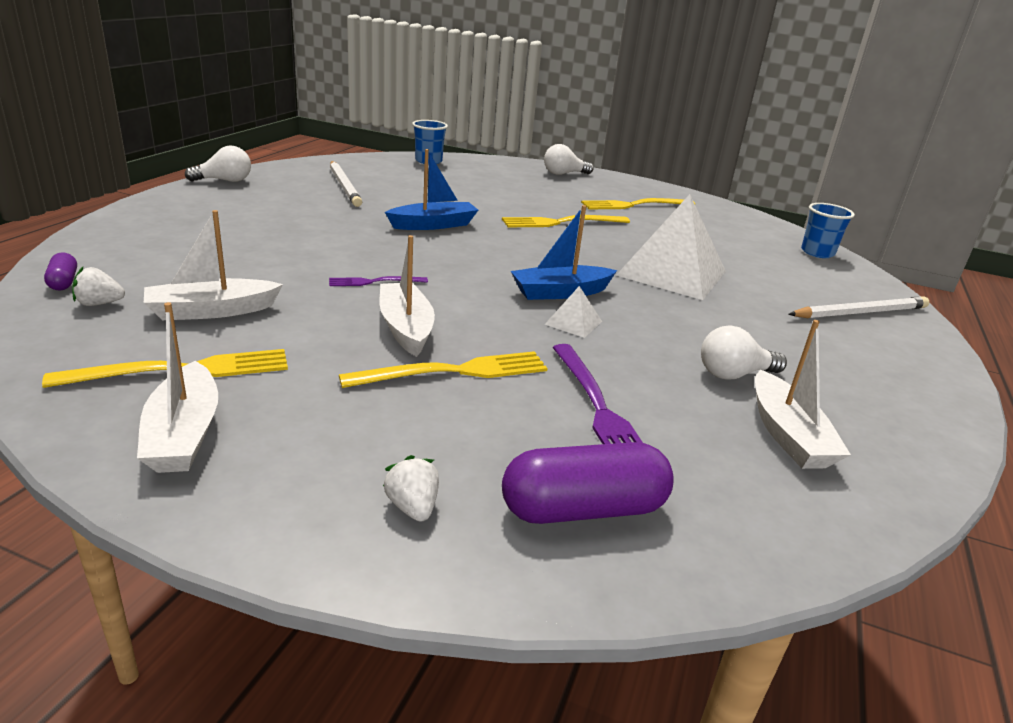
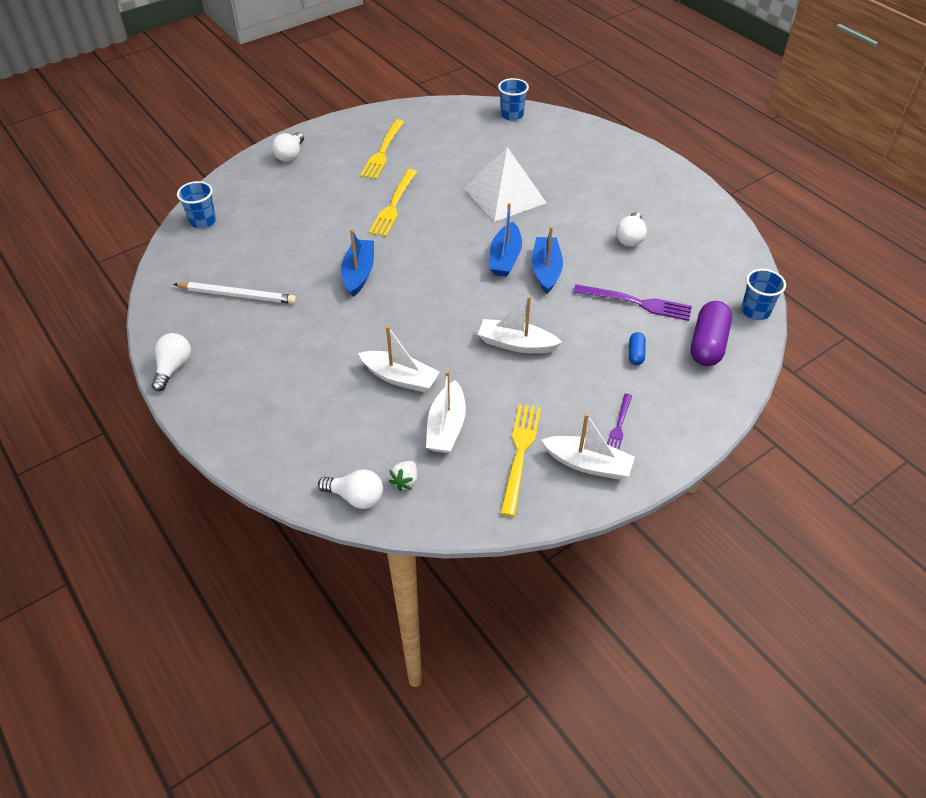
camera: 55 degrees left, 20 degrees up
purple capsule [44,252,77,291] -> white light bulb [318,469,383,509]
purple fork [329,276,428,286] -> purple fork moved to [607,393,632,450]
yellow fork [339,351,547,388] -> none
white strawberry [383,455,439,522] -> none
white pyramid [545,286,602,338] -> blue boat [532,226,563,294]
white boat [755,320,851,469] -> white boat moved to [358,326,440,393]
white pencil [788,296,929,318] -> none
none -> blue capsule [629,332,646,365]
none -> blue cup [741,269,786,320]

